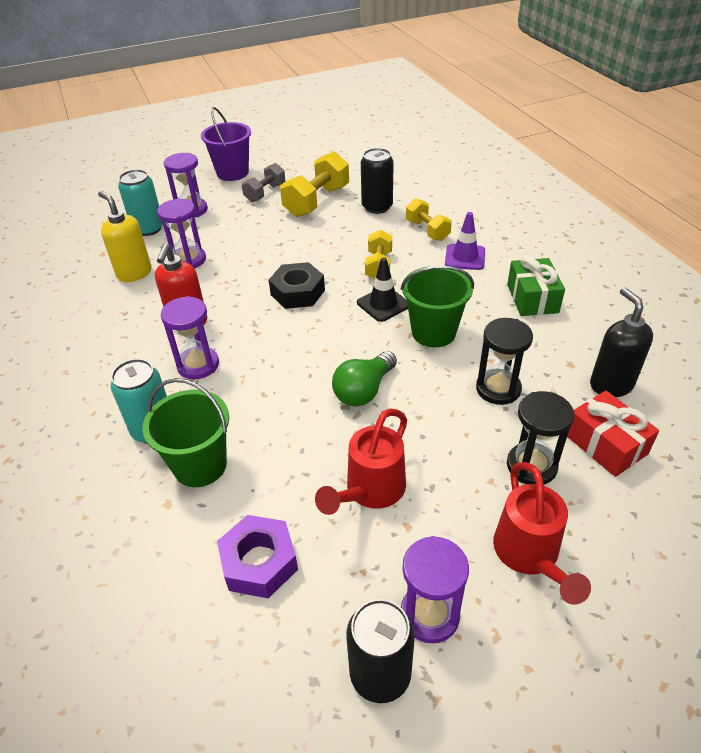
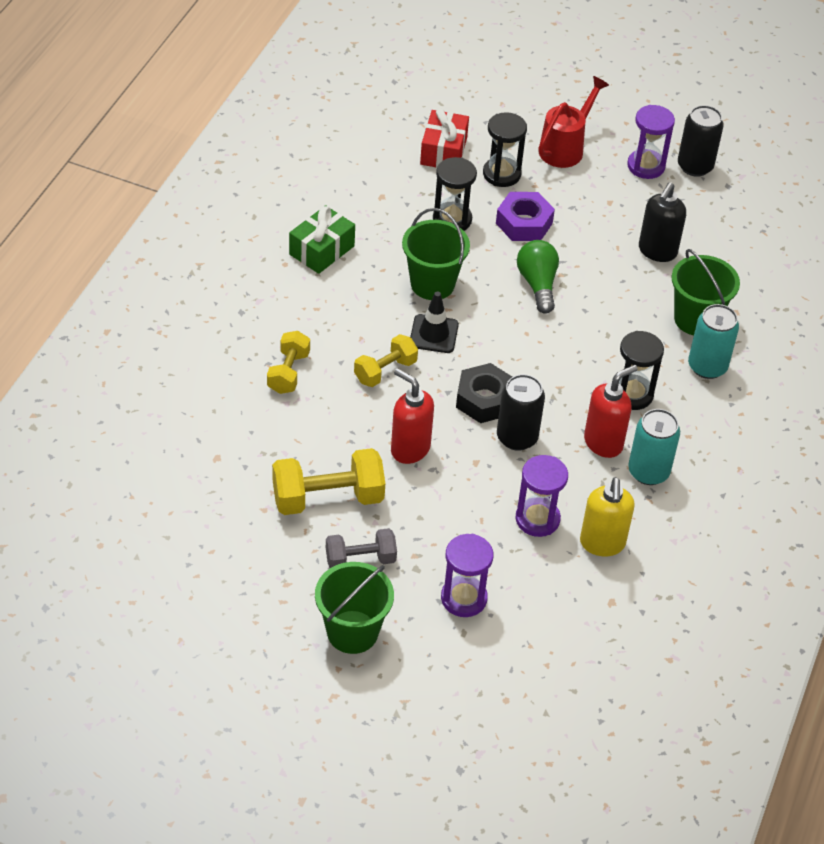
camera: 140 degrees left, 5 degrees up
turquoise can [118,169,163,236] -> turquoise can moved to [628,409,680,485]
purple hourglass [161,296,219,379] -> black hourglass [619,331,664,410]
purple bucket [201,107,251,181] -> green bucket [315,562,394,654]
purple nut [217,515,298,599] -> purple nut moved to [496,192,555,241]
red watering can [315,408,407,515] -> none
green light bulb [332,351,397,407] -> green light bulb turned 90 degrees counterclockwise [517,240,559,314]
black can [361,148,394,214] -> black can moved to [497,374,545,451]
purple traffic cone [445,212,485,270] -> none
black soap dispenser [590,287,653,397] -> black soap dispenser moved to [639,182,686,262]
none -> red soap dispenser [391,368,434,464]

